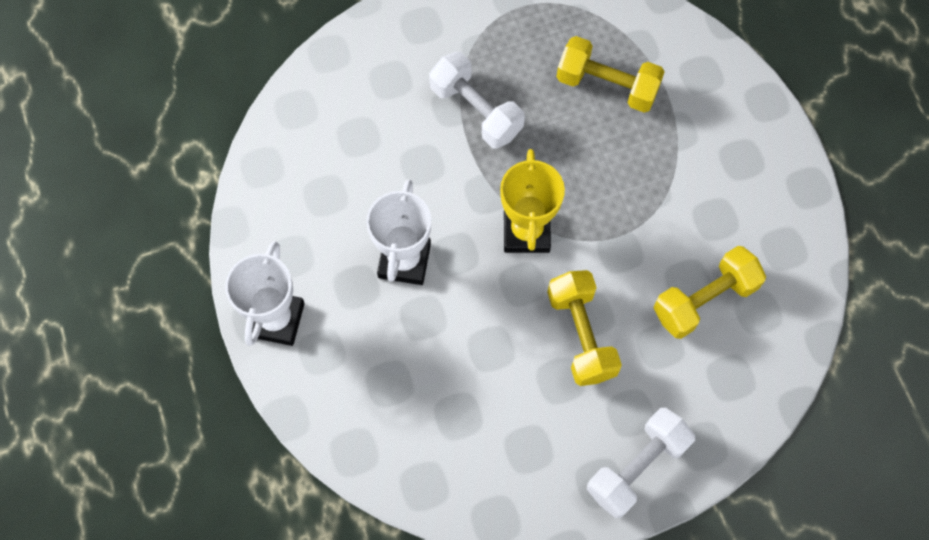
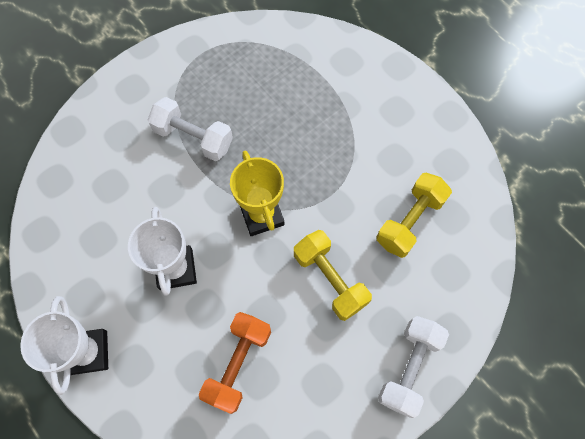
camera: 20 degrees left, 0 degrees up
yellow dumbbell [556,36,665,113] -> none
none -> orange dumbbell [199,312,271,414]

